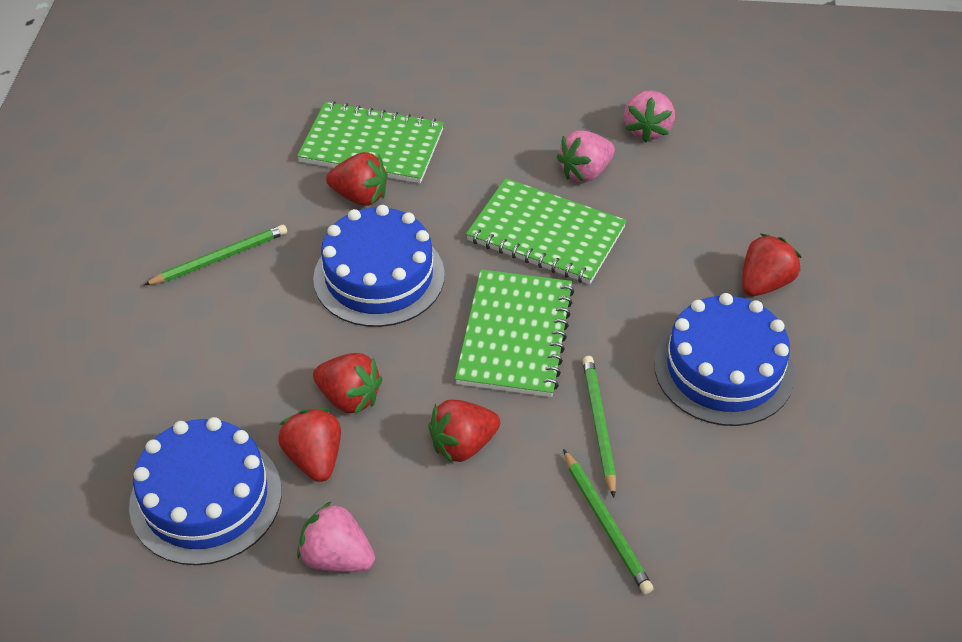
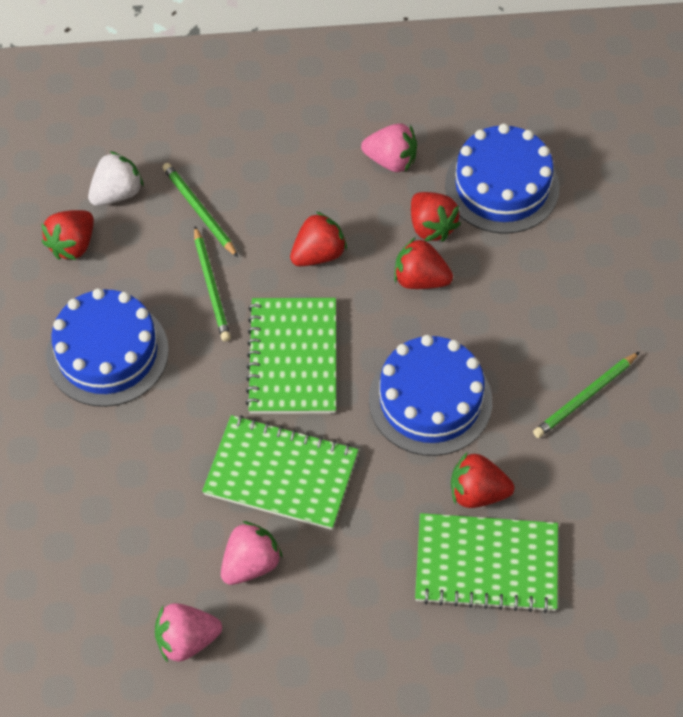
camera: 170 degrees right, 10 degrees up
pink strawberry [624,90,675,143] -> pink strawberry turned 105 degrees counterclockwise [155,603,222,662]
red strawberry [742,234,801,296] -> red strawberry moved to [42,210,94,260]
none -> white strawberry [88,151,144,206]

